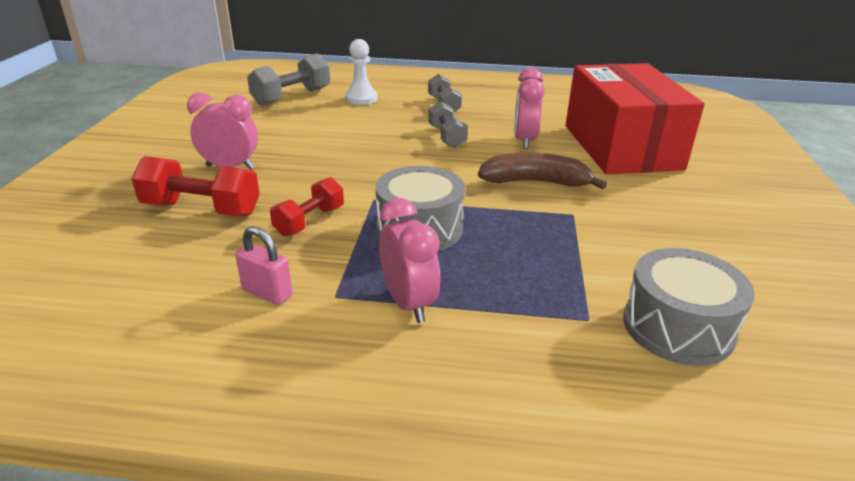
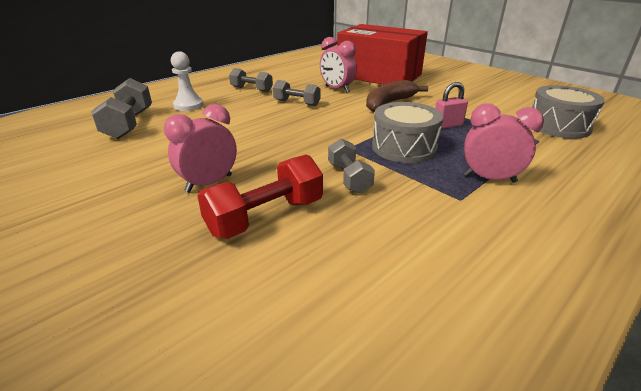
camera: 50 degrees left, 0 degrees up
pink padlock [235,226,293,305] -> pink padlock moved to [435,82,468,129]
red dumbbell [270,177,344,237] -> grey dumbbell [328,138,375,194]

